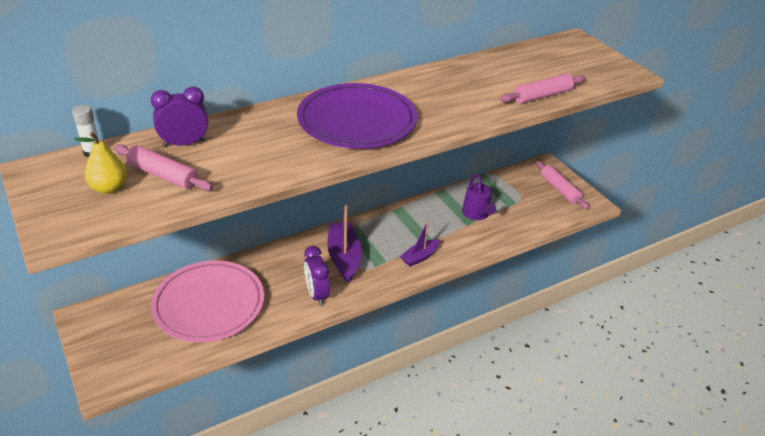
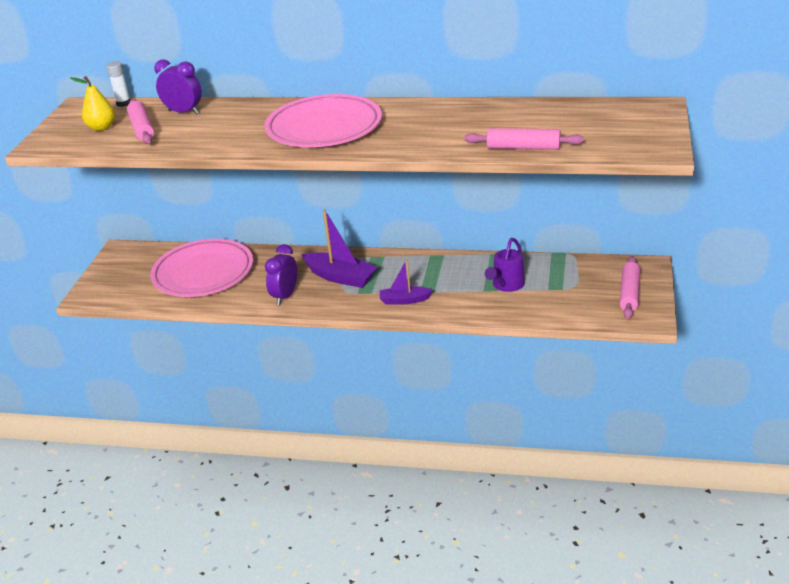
camera: 45 degrees right, 5 degrees down
purple plate [297,83,417,149] -> pink plate [264,94,382,147]
purple boat [328,205,362,283] -> purple boat turned 90 degrees clockwise [301,209,378,288]

